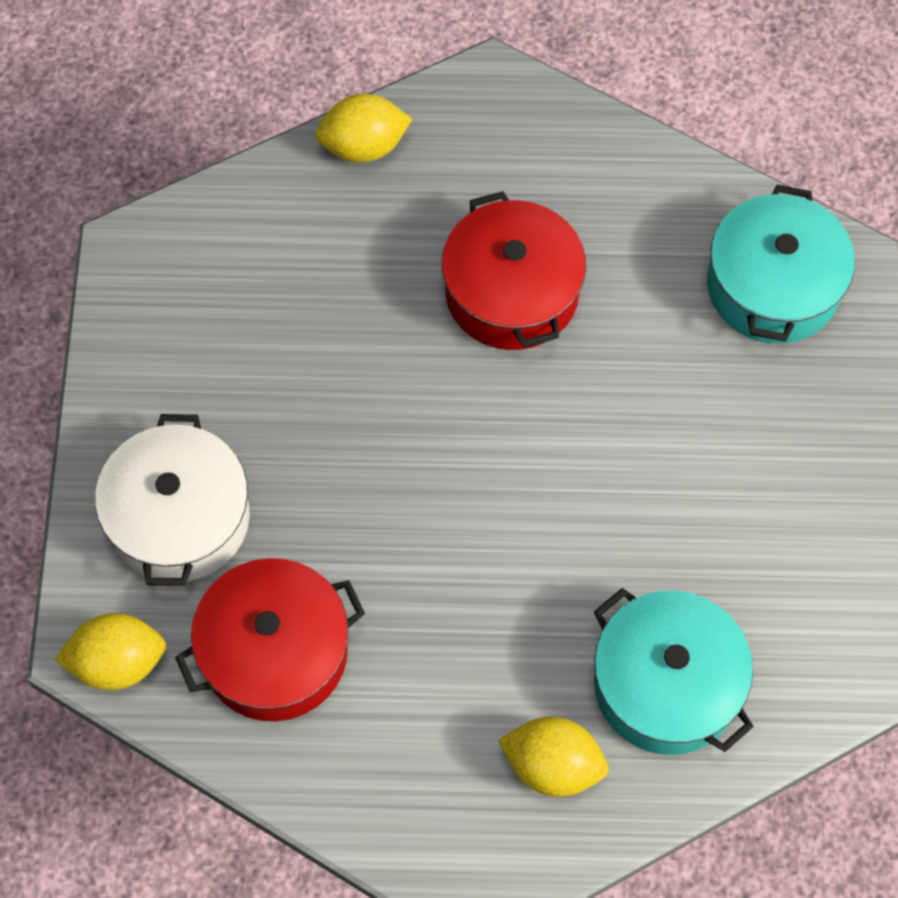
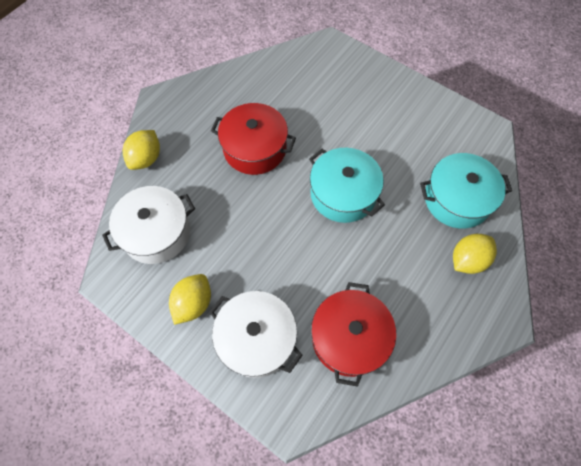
camera: 55 degrees left, 0 degrees up
yellow lemon [55,613,166,690] -> yellow lemon moved to [169,274,211,325]
turquoise pot [707,185,855,344] -> turquoise pot moved to [309,148,385,223]
none -> white pot [102,186,195,264]

